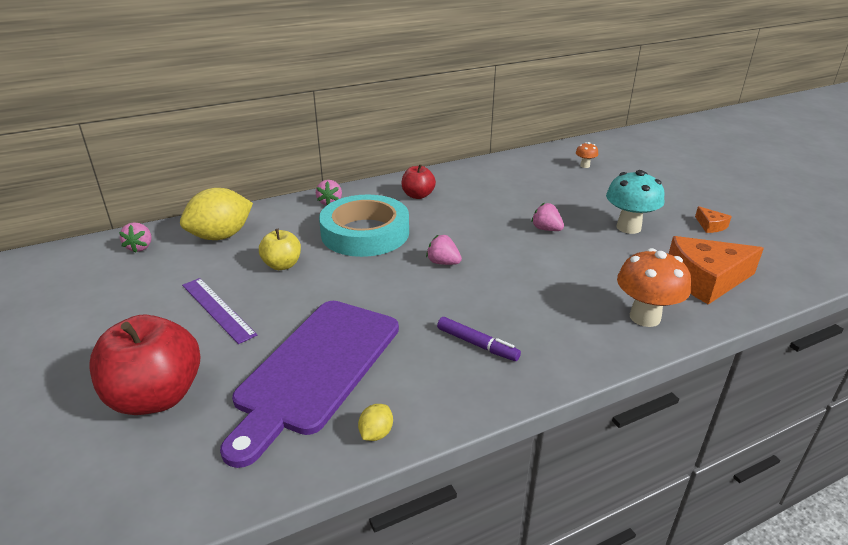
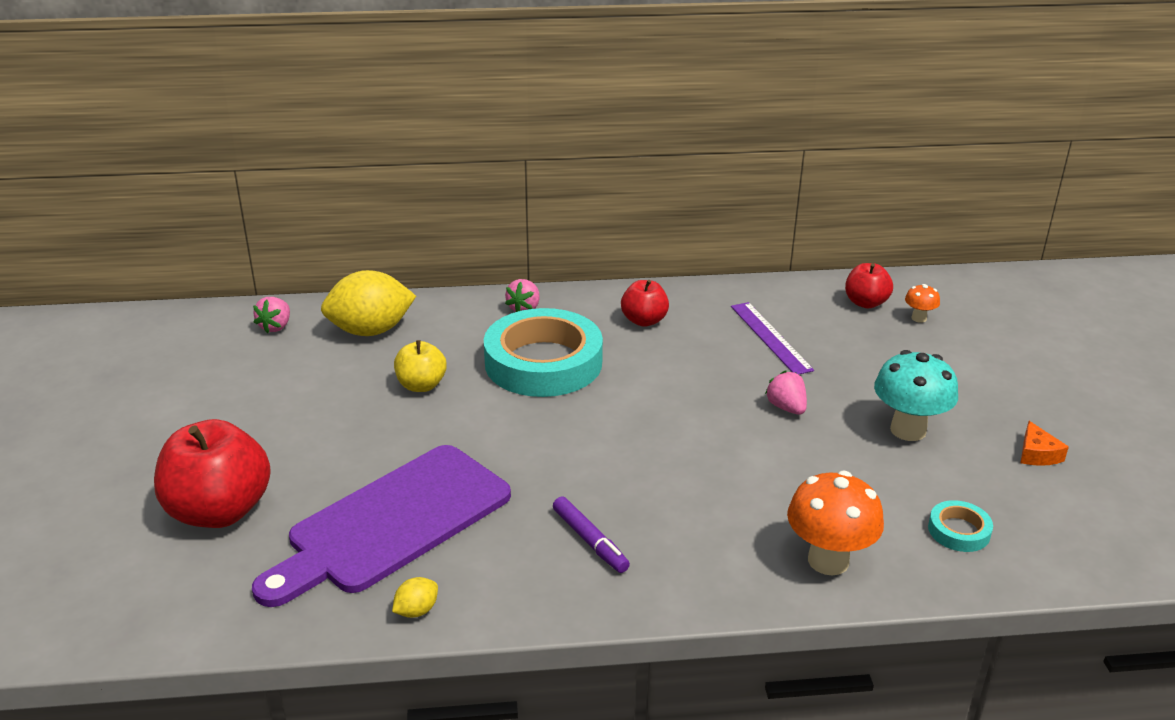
camera: 20 degrees right, 0 degrees up
purple ruler [182,278,257,344] -> purple ruler moved to [731,302,814,375]
pink strawberry [426,235,462,265] -> none
orange cheese [669,236,764,305] -> turquoise tape [928,500,993,552]
none -> red apple [845,263,893,308]

